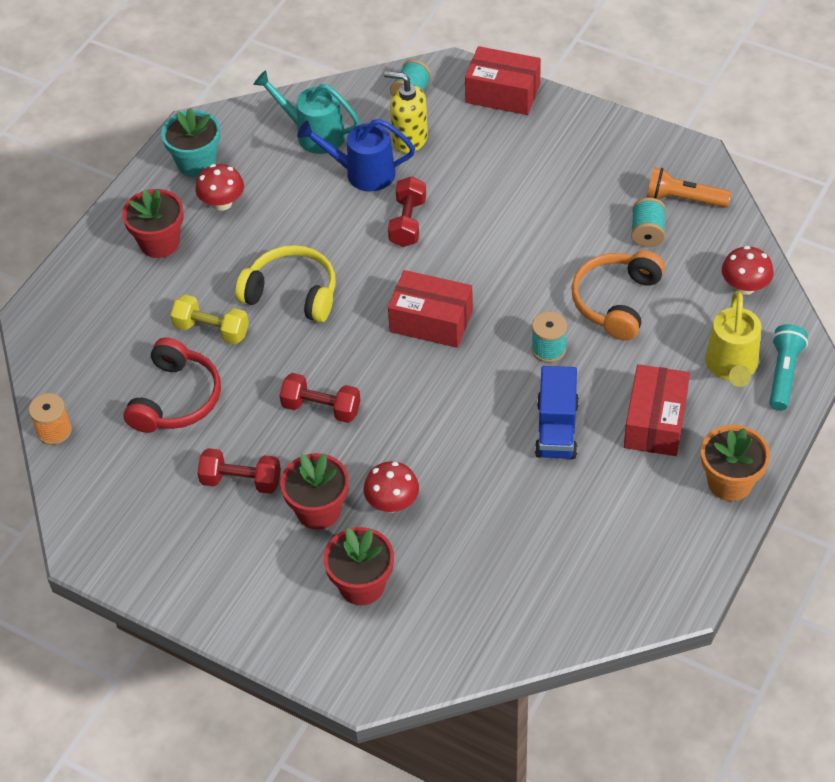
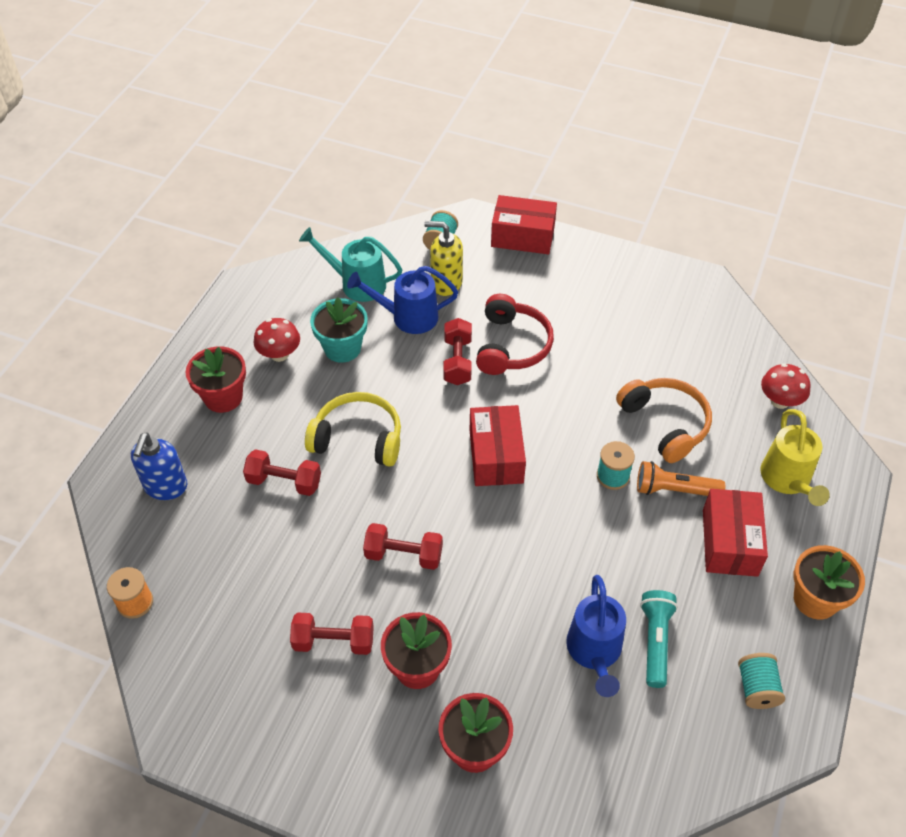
camera: 10 degrees left, 0 degrees up
red headphones [123,337,221,433] -> red headphones moved to [476,294,554,375]
turquoise flower pot [161,108,220,177] -> turquoise flower pot moved to [310,297,368,363]
yellow dumbbell [170,295,249,345] -> red dumbbell [243,449,321,496]
red mushroom [363,461,419,513] -> none
red box [388,270,473,348] -> red box turned 75 degrees clockwise [470,405,526,486]
blue truck [535,366,579,459] -> none
orange headphones [571,251,665,340] -> orange headphones turned 135 degrees clockwise [616,378,712,463]
turquoise spool [631,197,666,247] -> turquoise spool moved to [738,653,785,709]
orange flashlight [647,167,731,208] -> orange flashlight moved to [637,461,725,496]
turquoise flashlight [769,324,808,411] -> turquoise flashlight moved to [640,590,678,688]
none -> blue soap dispenser [131,432,187,500]
none -> blue watering can [566,575,626,697]

